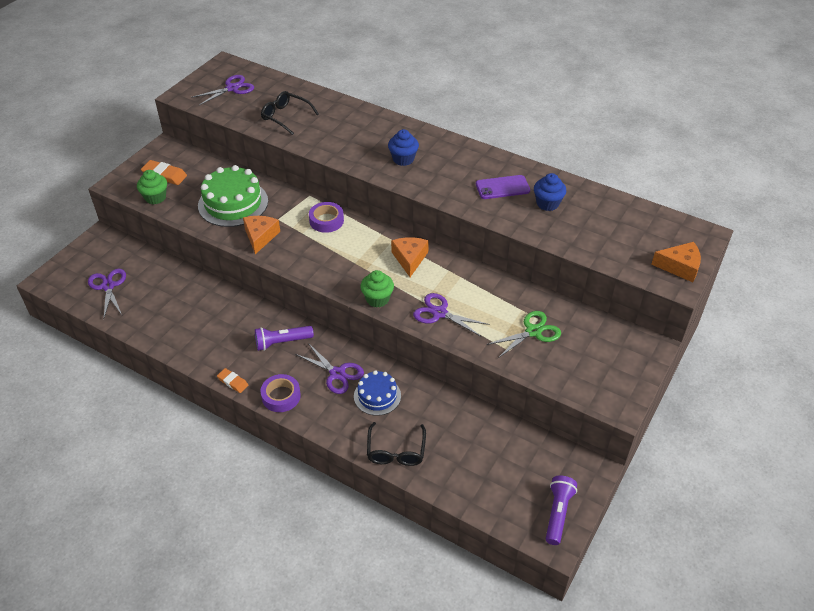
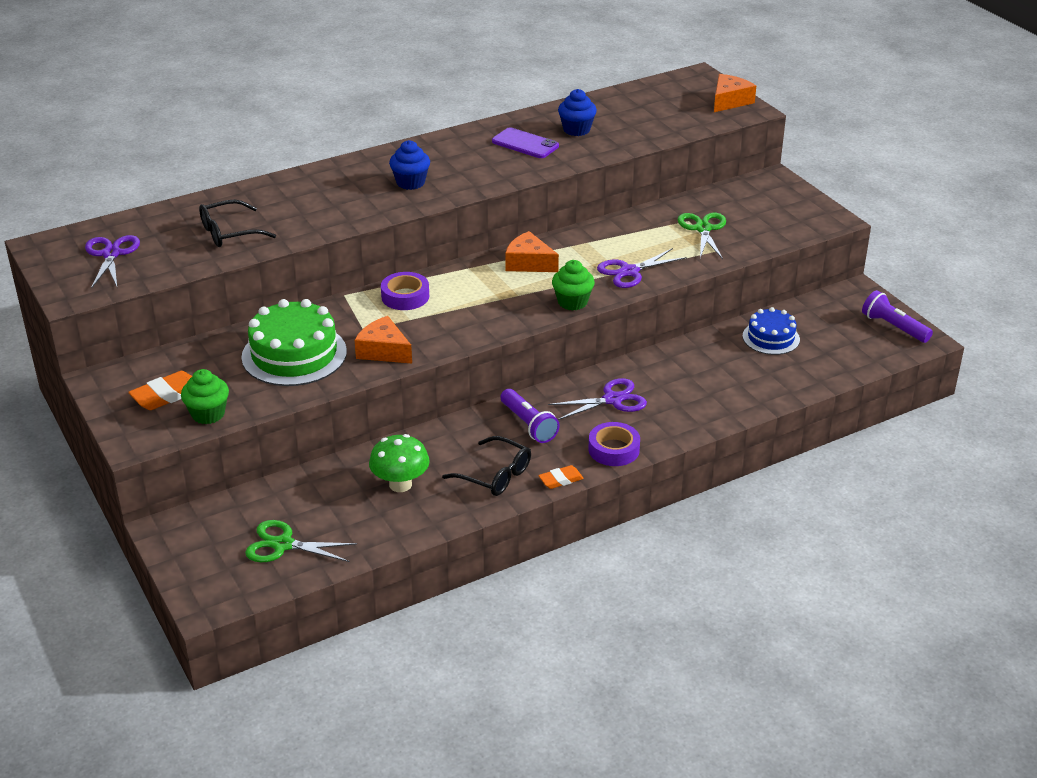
camera: 60 degrees left, 10 degrees down
purple scissors [88,269,126,317] -> green scissors [245,520,357,562]
purple flashlight [255,326,314,351] -> purple flashlight turned 45 degrees counterclockwise [500,389,560,443]
blue cake [354,370,401,416] -> blue cake moved to [742,307,800,355]
black glasses [367,422,426,466] -> black glasses moved to [442,436,531,496]
purple phone [476,175,530,199] -> purple phone turned 75 degrees counterclockwise [492,127,559,158]
none -> green mushroom [369,434,430,492]

